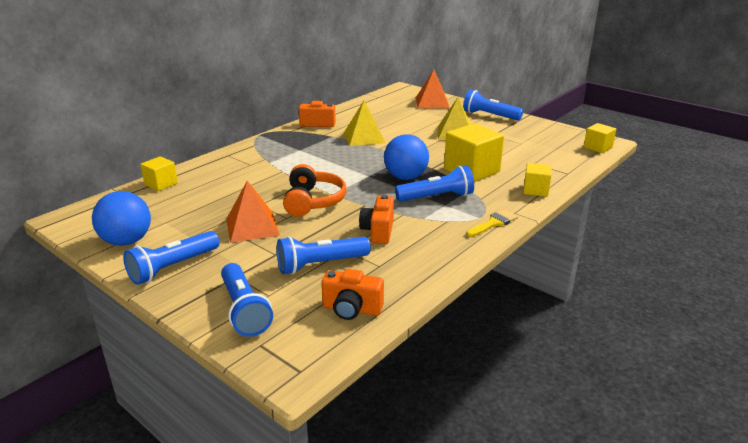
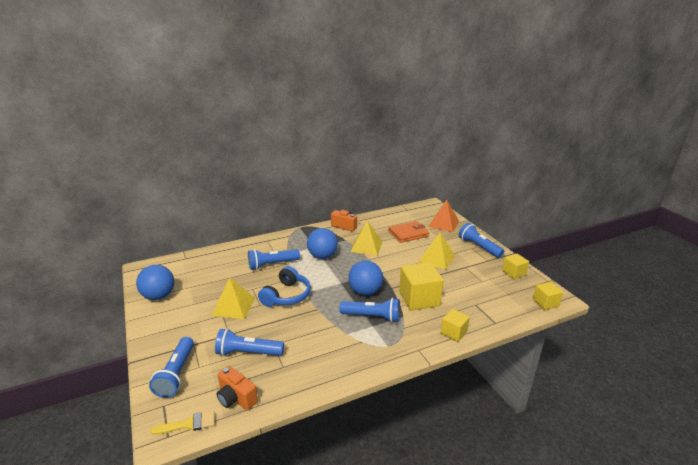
camera: 25 degrees right, 0 degrees up
blue flashlight [123,231,220,285] -> blue flashlight moved to [248,249,300,270]
yellow cube [140,156,178,191] -> yellow cube moved to [502,254,529,279]
orange pyramid [226,181,280,243] -> yellow pyramid [212,277,255,319]
orange headphones [283,164,347,217] -> blue headphones [258,266,311,307]
orange camera [359,195,394,244] -> none
yellow brush [466,209,518,237] -> yellow brush moved to [151,411,214,435]
none -> blue ball [307,228,338,259]
none -> orange wallet [388,221,429,243]

